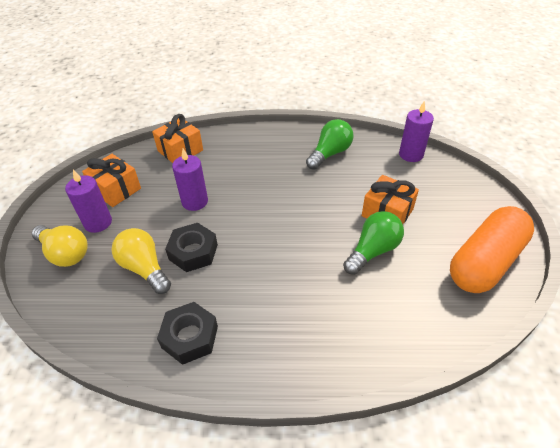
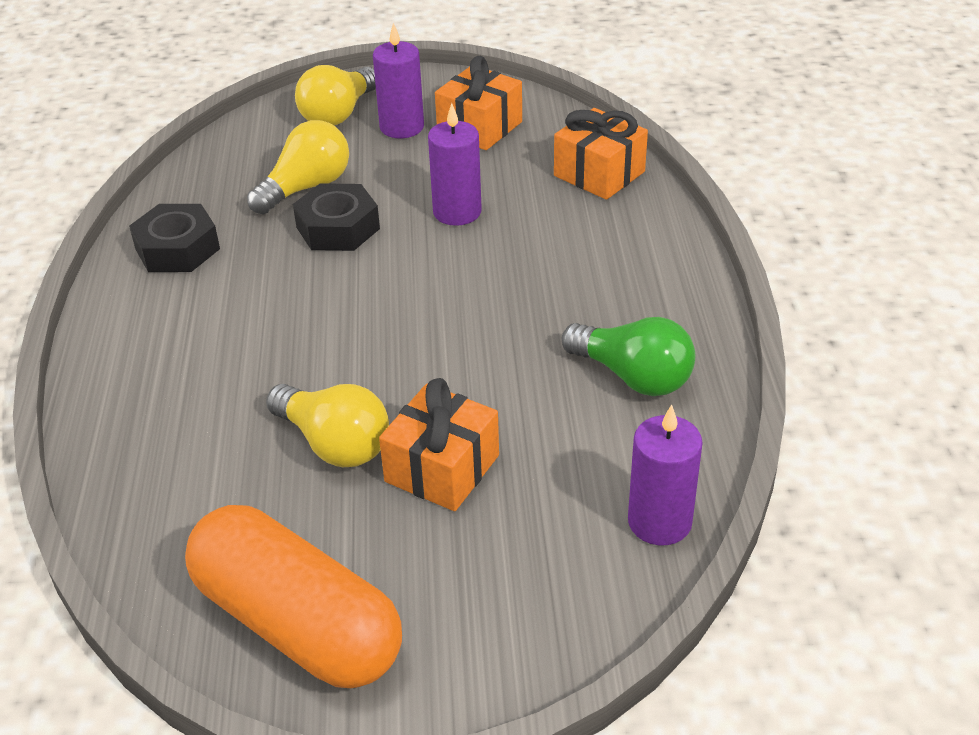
camera: 85 degrees right, 5 degrees down
green light bulb [343,211,404,275] -> yellow light bulb [266,384,389,467]

